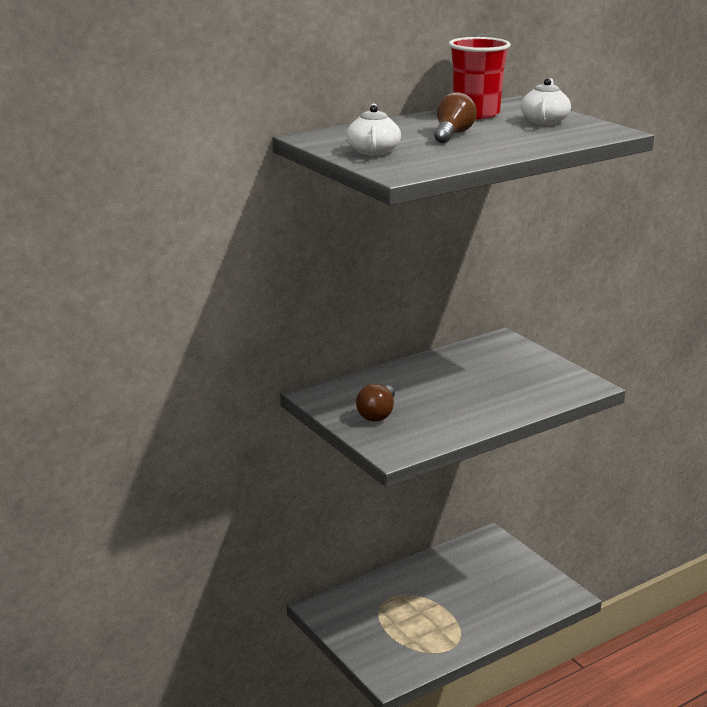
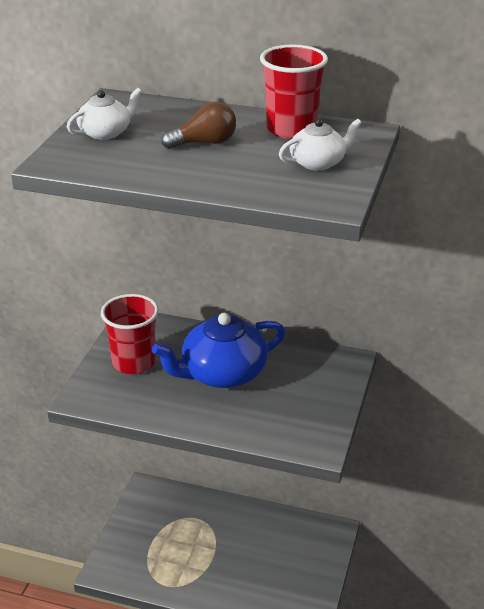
camera: 50 degrees right, 10 degrees up
brown light bulb [356,384,395,422] -> red cup [101,294,159,374]
none -> blue teapot [152,313,285,388]

